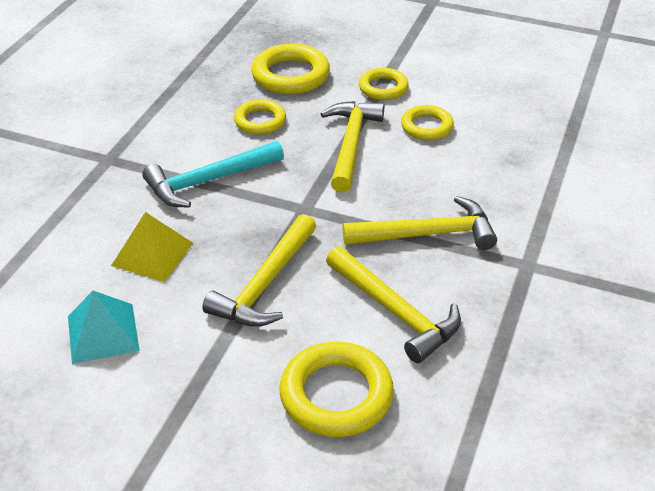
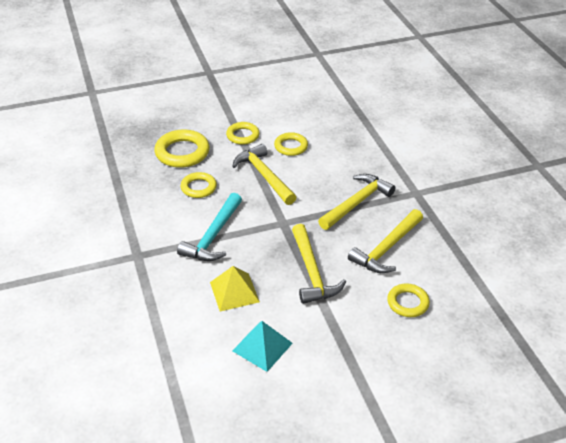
camera: 40 degrees left, 0 degrees up
yellow ring [279,342,394,437] -> yellow ring [387,283,430,317], size x0.63
yellow hammer [326,246,461,363] -> yellow hammer turned 120 degrees clockwise [348,209,423,273]

